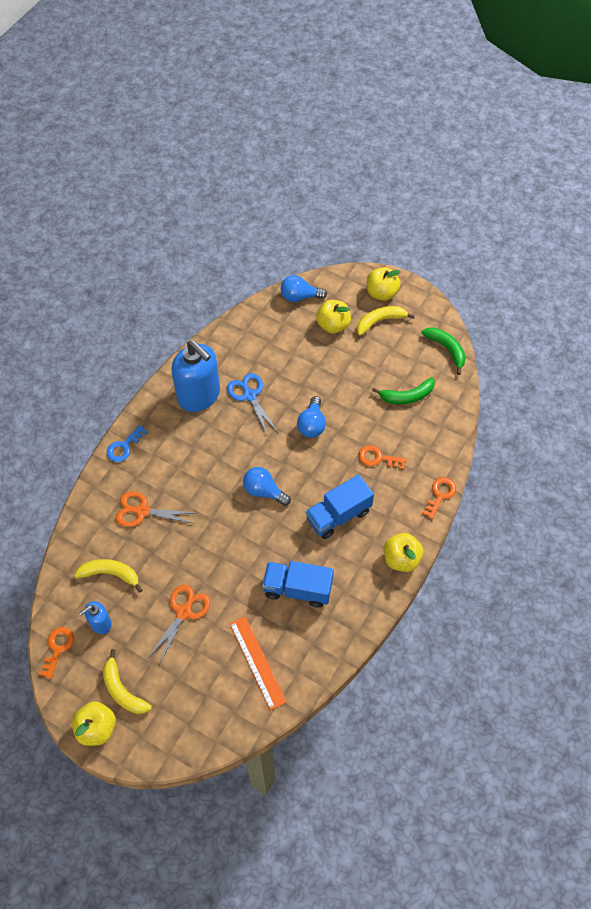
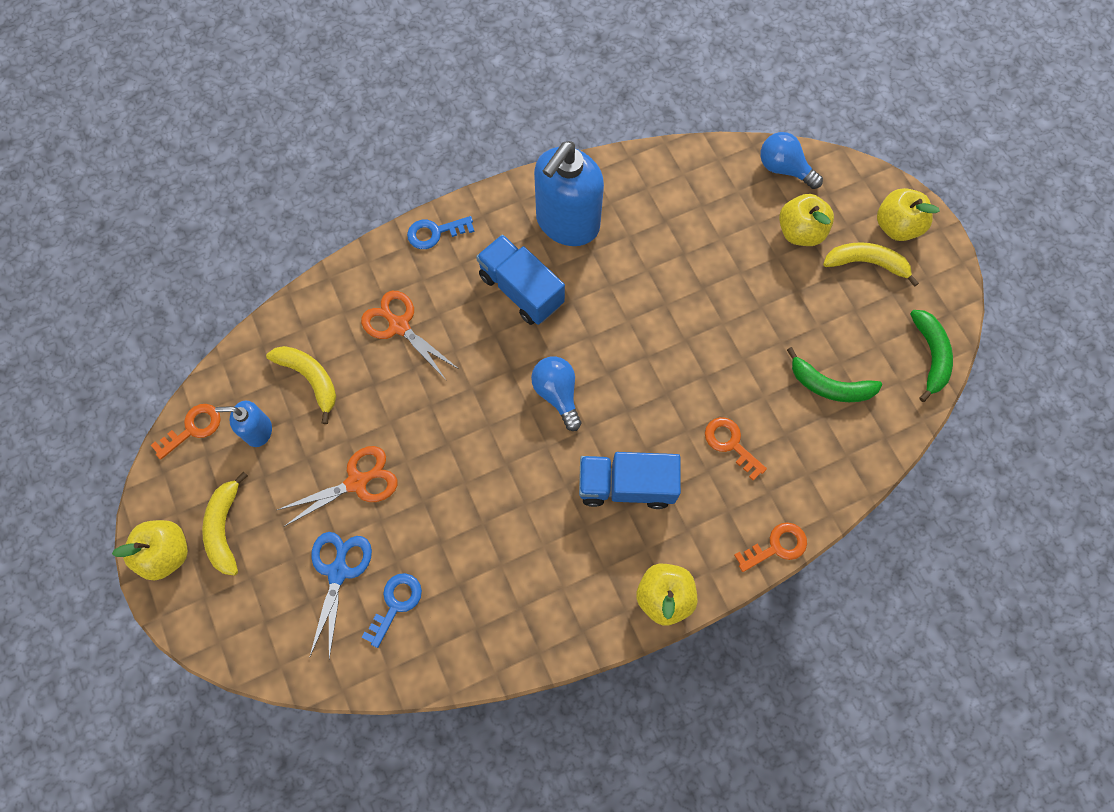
camera: 35 degrees right, 10 degrees up
blue soap dispenser [171,341,220,412] -> blue soap dispenser turned 45 degrees clockwise [534,141,604,246]
blue scissors [227,373,278,437] -> blue scissors moved to [310,532,372,659]
orange ruler [230,616,286,710] -> blue key [362,573,422,648]
blue truck [262,561,334,608] -> blue truck moved to [476,234,565,325]
blue light bulb [297,396,326,438] -> none

